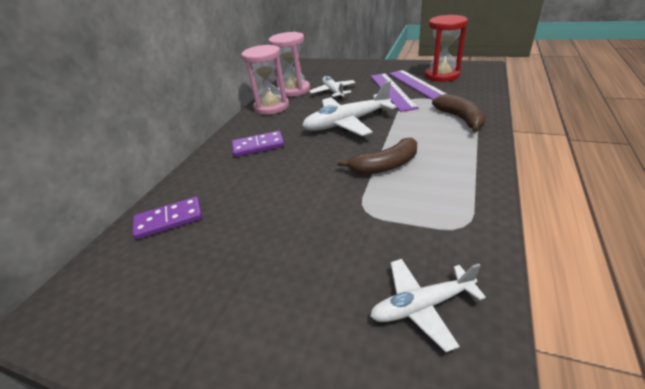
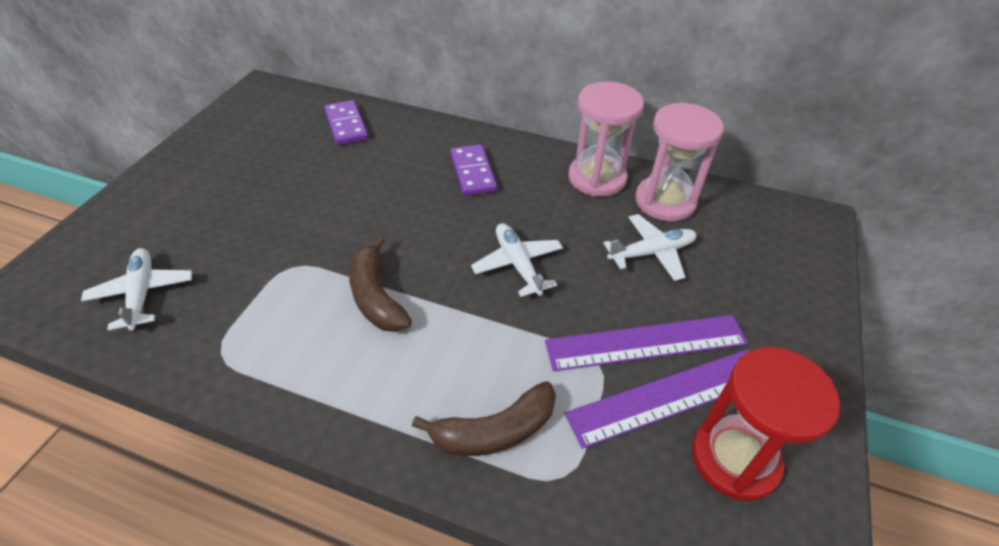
camera: 85 degrees right, 10 degrees up
white plane [302,81,397,136] -> white plane [471,223,563,297], size x0.63

